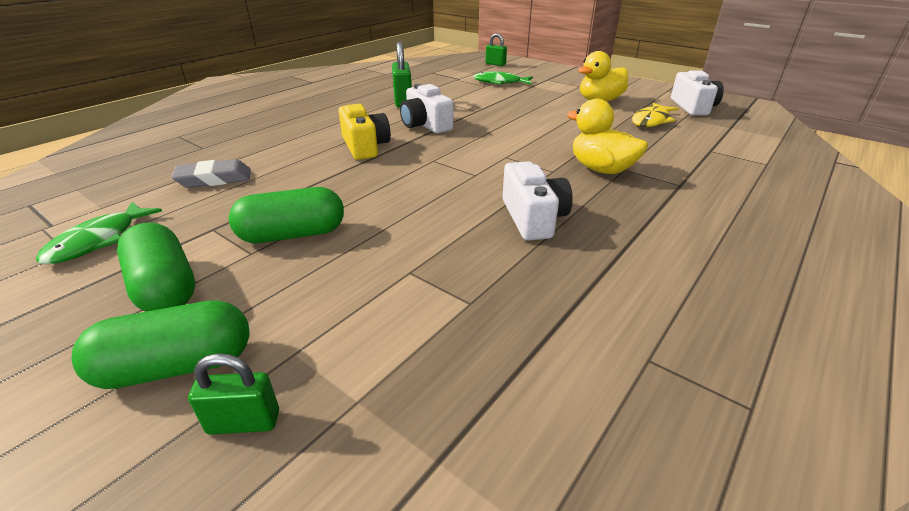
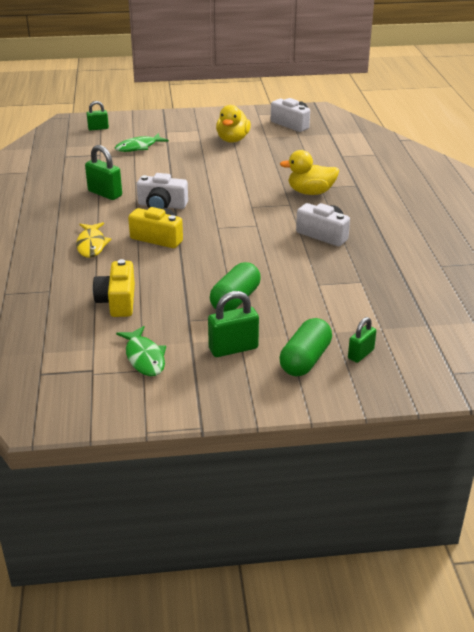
camera: 45 degrees left, 0 degrees up
green capsule [117,222,195,312] -> green padlock [208,291,259,357]
grey eraser [171,159,251,188] -> yellow camera [93,259,135,317]
yellow fish [632,103,679,127] -> yellow fish moved to [76,222,112,258]

